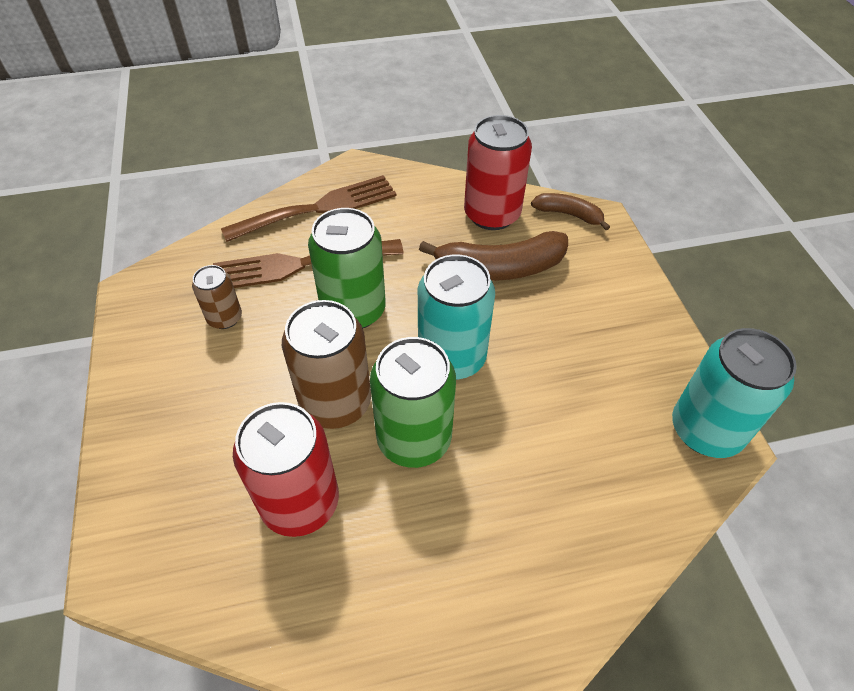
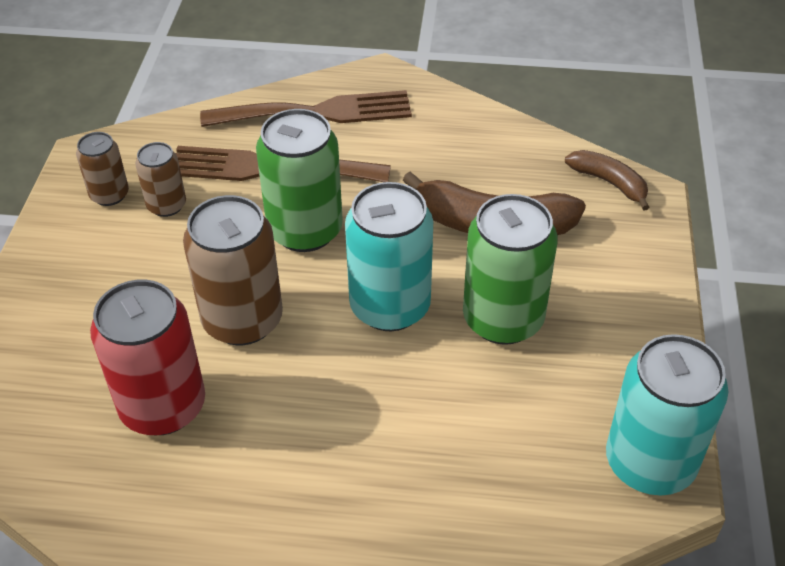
camera: 20 degrees right, 5 degrees down
green can [370,337,456,468] -> green can moved to [463,194,558,345]
red can [464,115,532,230] -> none
none -> brown can [76,132,129,206]

